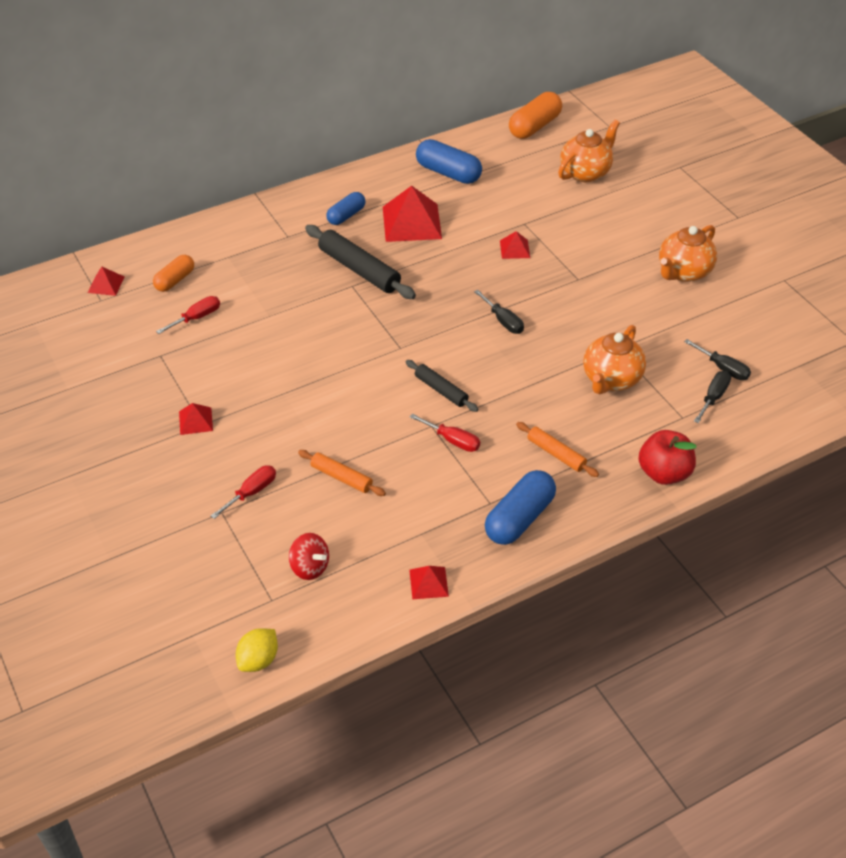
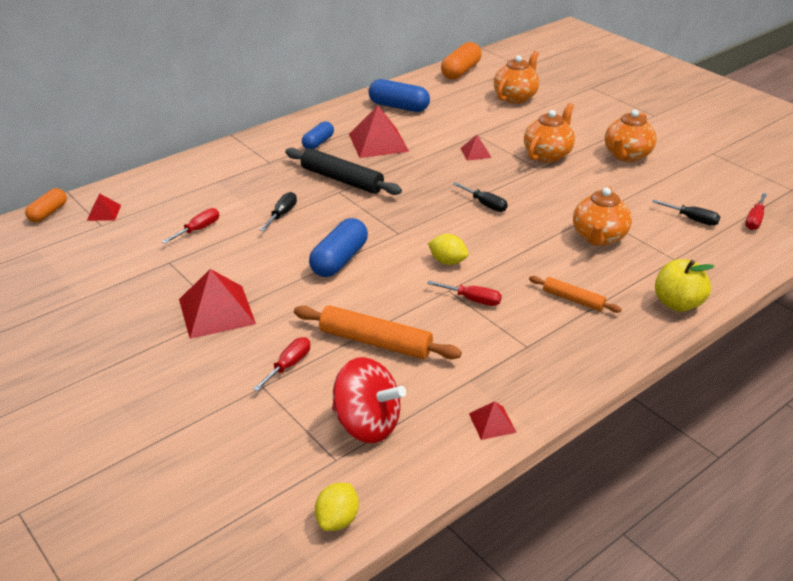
camera: 10 degrees left, 10 degrees down
orange capsule [153,255,194,292] -> orange capsule moved to [25,188,67,223]
red pyramid [179,403,213,435] -> red pyramid [179,269,256,339], size x2.02
red spinning top [289,533,329,580] -> red spinning top [332,357,406,443], size x1.75
orange rolling pin [298,450,386,496] -> orange rolling pin [294,305,462,359], size x1.72
black rolling pin [406,360,479,412] -> yellow lemon [428,234,468,265]
blue capsule [485,470,556,545] -> blue capsule moved to [309,218,368,277]
red apple [639,430,697,485] -> yellow apple [655,259,715,312]
black screwdriver [694,371,731,423] -> black screwdriver moved to [260,192,297,231]
none -> orange teapot [524,103,575,163]
none -> red screwdriver [745,193,767,230]

